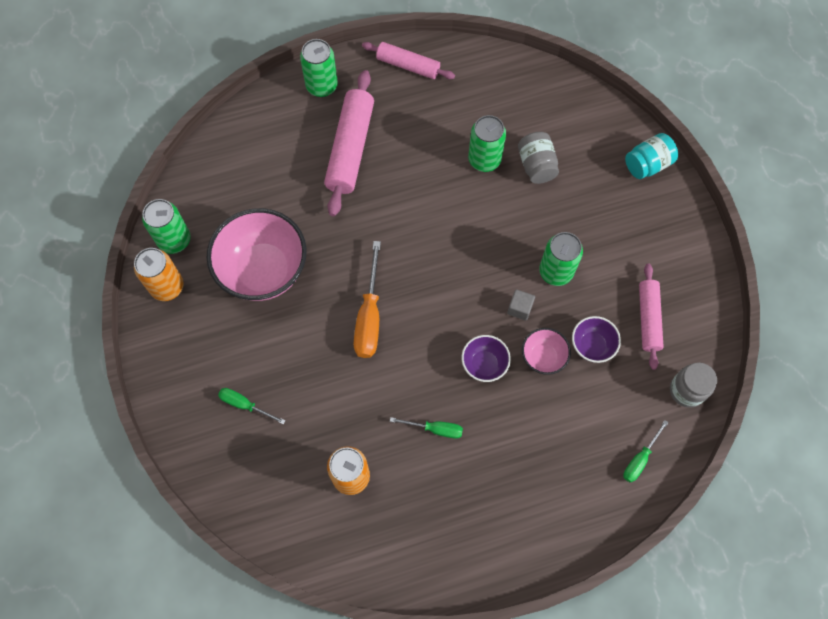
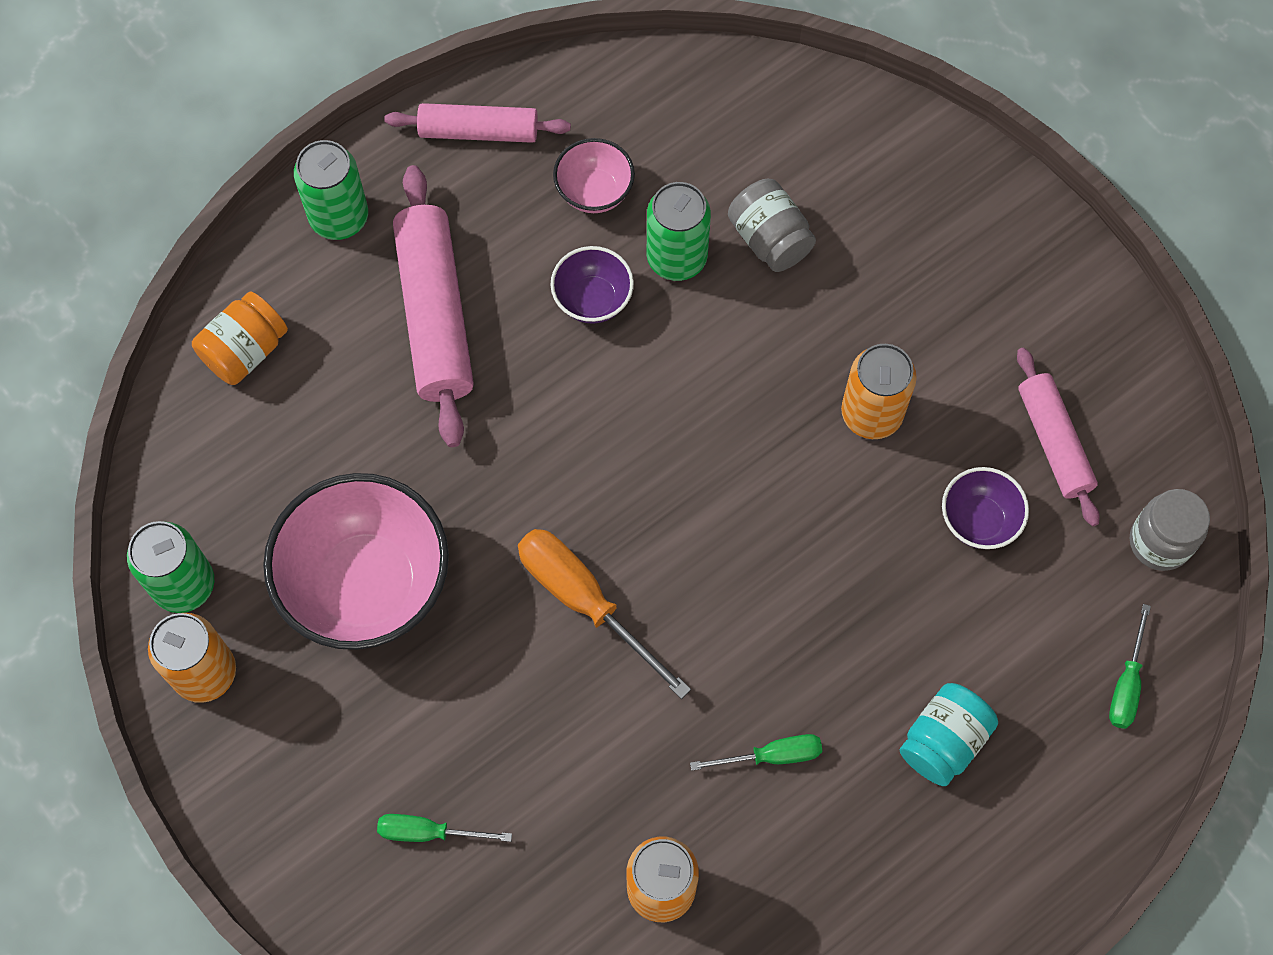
camera: 20 degrees left, 0 degrees up
orange screwdriver [354,241,381,358] -> orange screwdriver turned 150 degrees clockwise [518,529,691,699]
purple bowl [462,335,511,382] -> purple bowl moved to [550,246,634,324]
grey cube [507,290,535,320] -> none
pink bowl [522,328,571,375] -> pink bowl moved to [553,138,635,213]
green can [539,232,583,286] -> orange can [841,344,917,439]
turquoise jar [625,133,678,179] -> turquoise jar moved to [900,683,998,786]
none -> orange jar [192,291,288,385]

